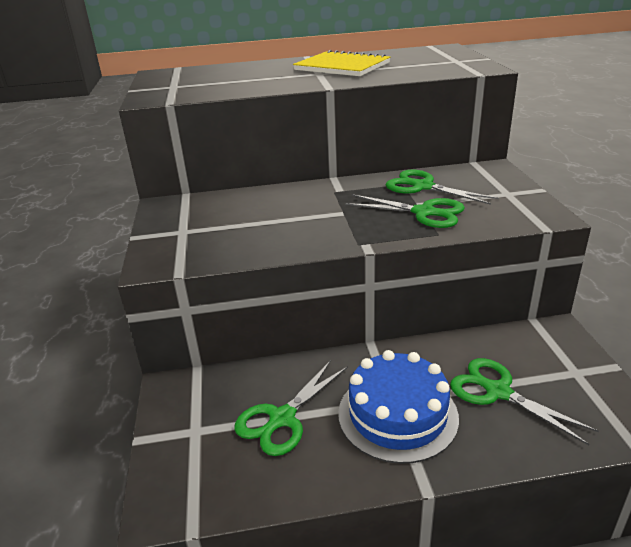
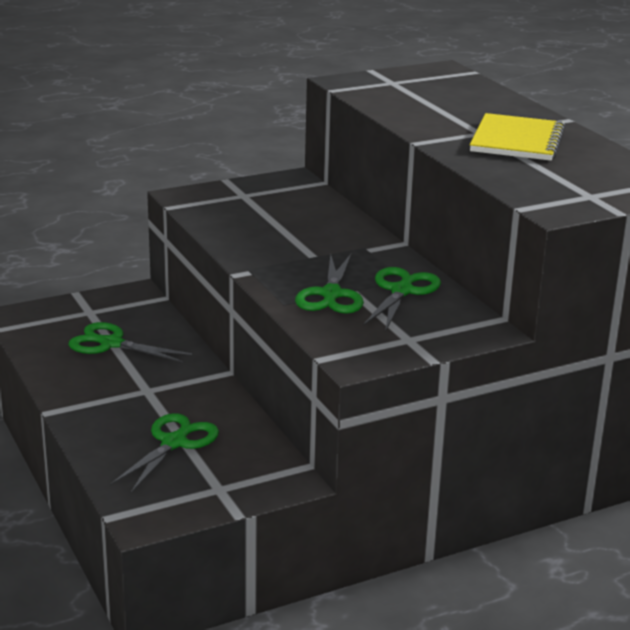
camera: 70 degrees right, 5 degrees down
blue cake [338,350,459,464] -> none

